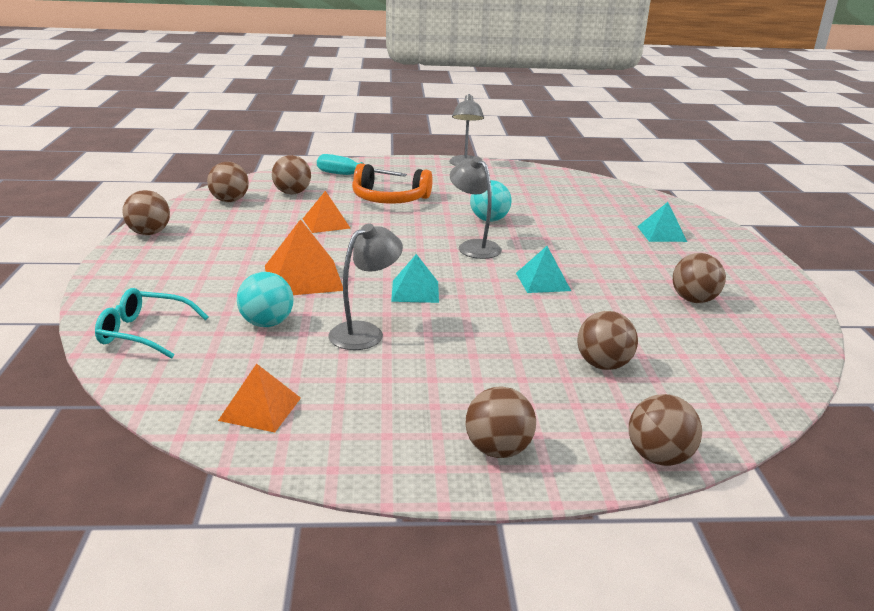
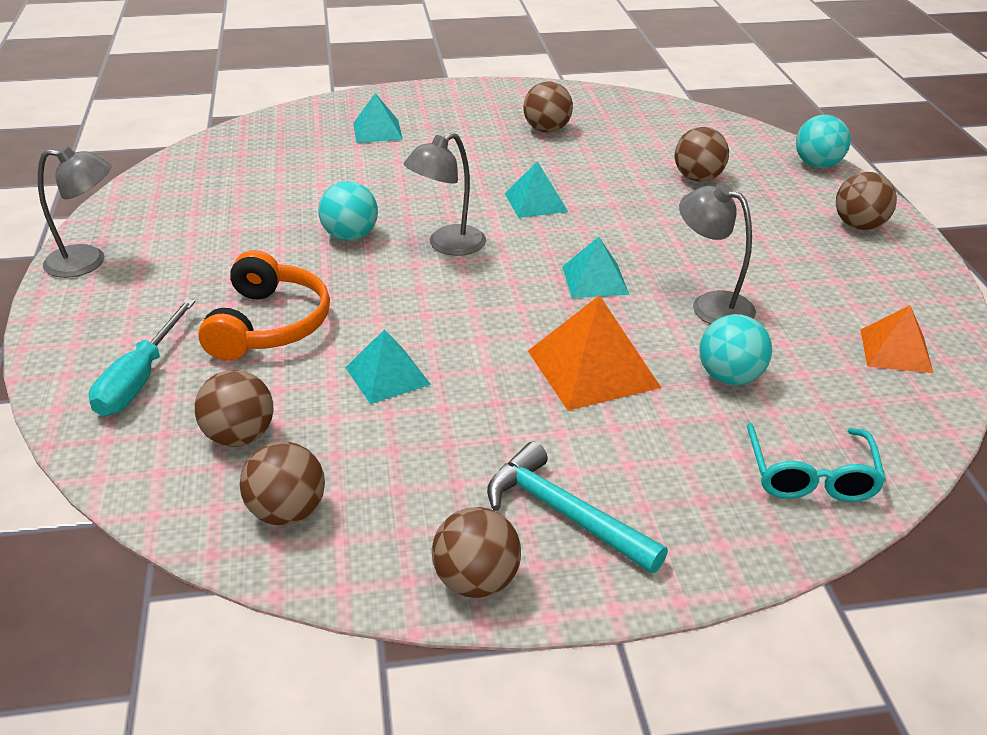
camera: 95 degrees left, 10 degrees up
orange pyramid [303,191,351,233] -> turquoise pyramid [345,329,431,404]
brown ball [629,394,702,466] -> turquoise ball [796,115,851,168]
none -> turquoise hammer [487,442,668,573]

